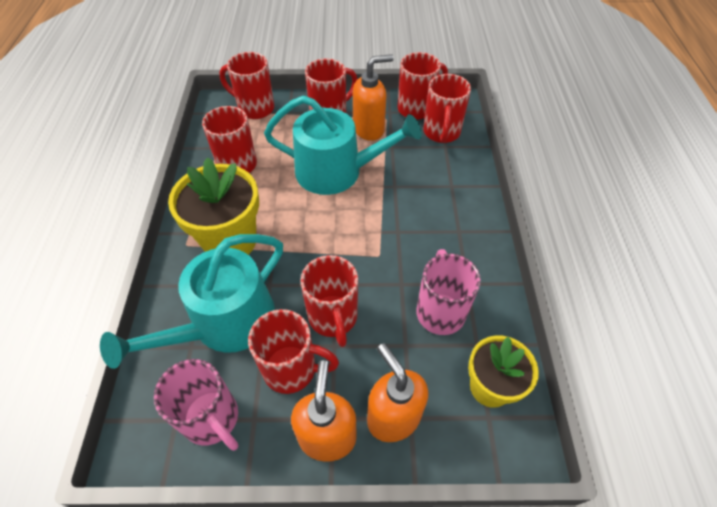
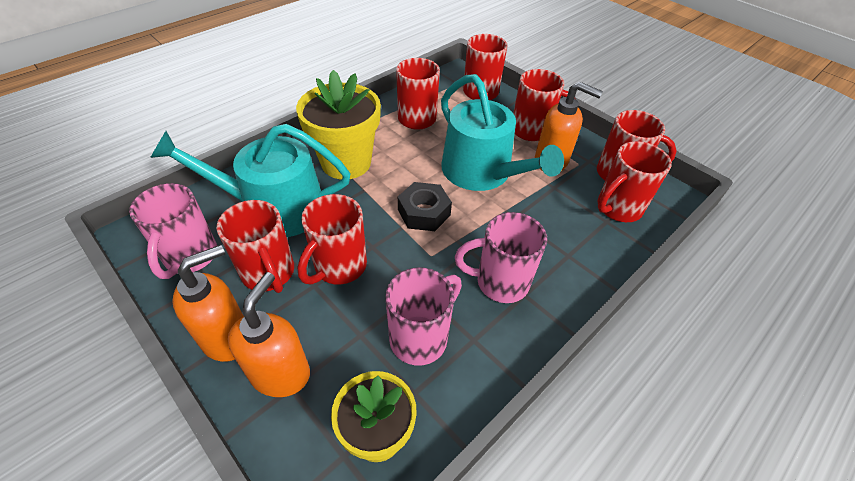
camera: 45 degrees right, 5 degrees down
none -> black nut [398,182,452,231]
none -> pink mug [455,212,547,303]

